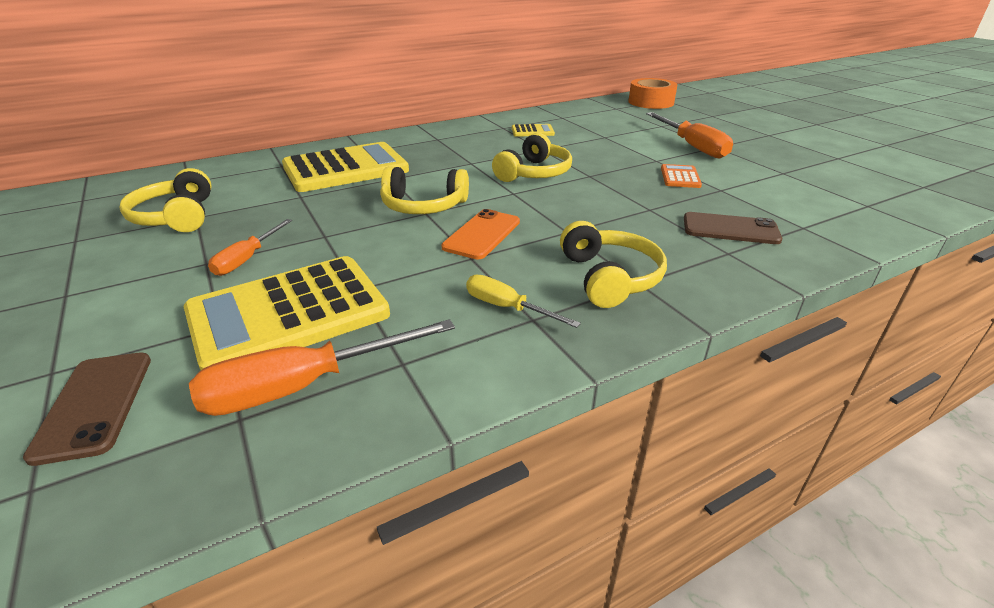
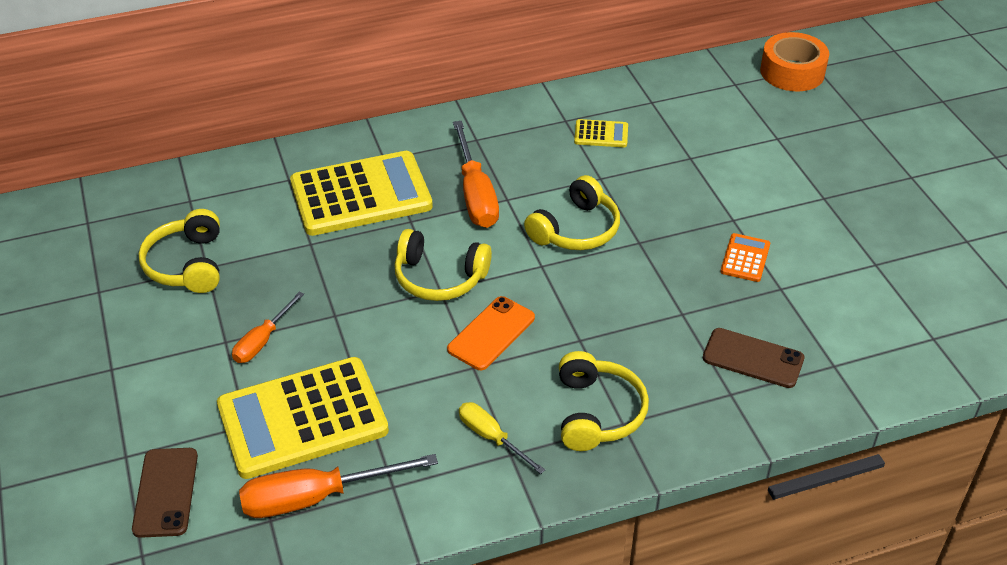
camera: 10 degrees right, 10 degrees up
orange screwdriver [646,112,733,158] -> orange screwdriver moved to [453,121,499,228]

